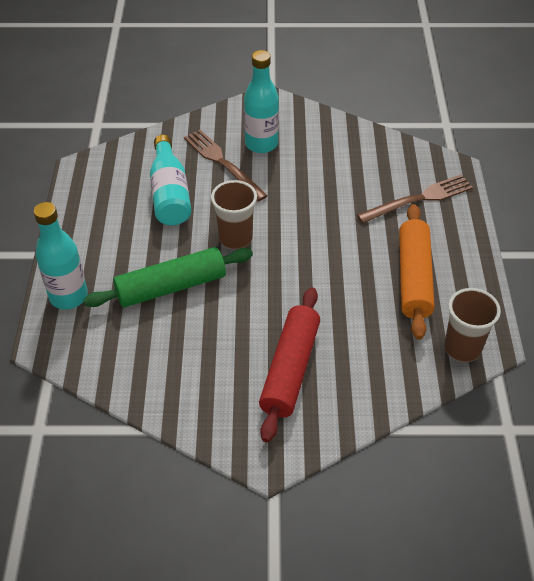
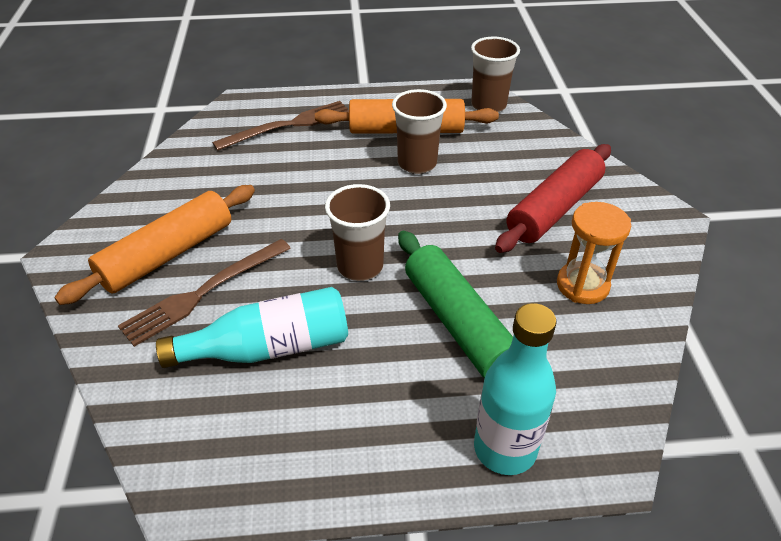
camera: 95 degrees left, 5 degrees down
turquoise bottle [244,50,279,153] -> orange rolling pin [54,185,255,305]
red rolling pin [259,287,320,442] -> red rolling pin turned 60 degrees counterclockwise [495,144,611,253]
brown fork [357,175,473,223] -> brown fork turned 90 degrees clockwise [212,101,349,151]
none -> brown cup [392,89,447,174]
none -> orange hourglass [557,202,631,304]

